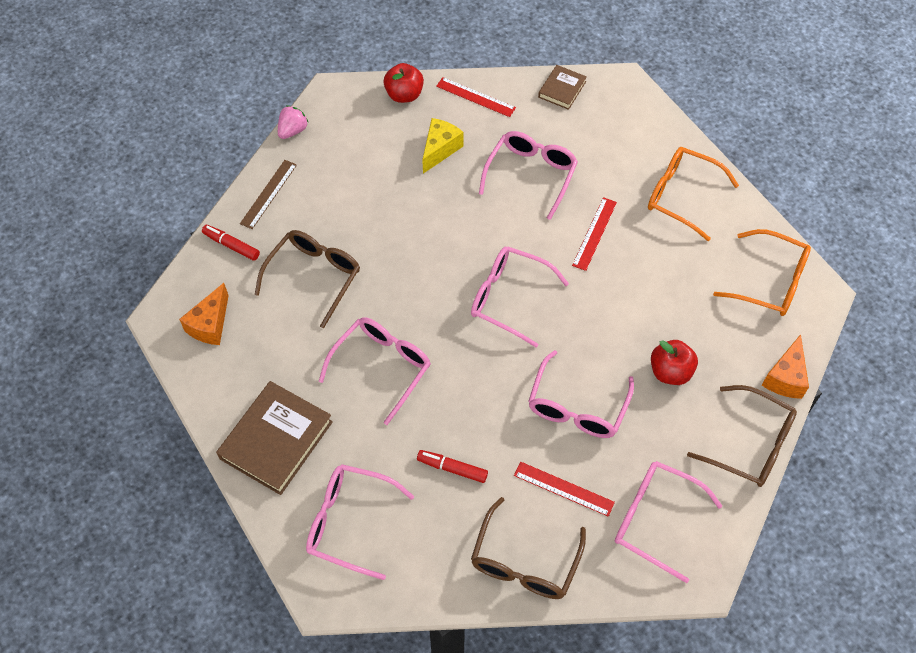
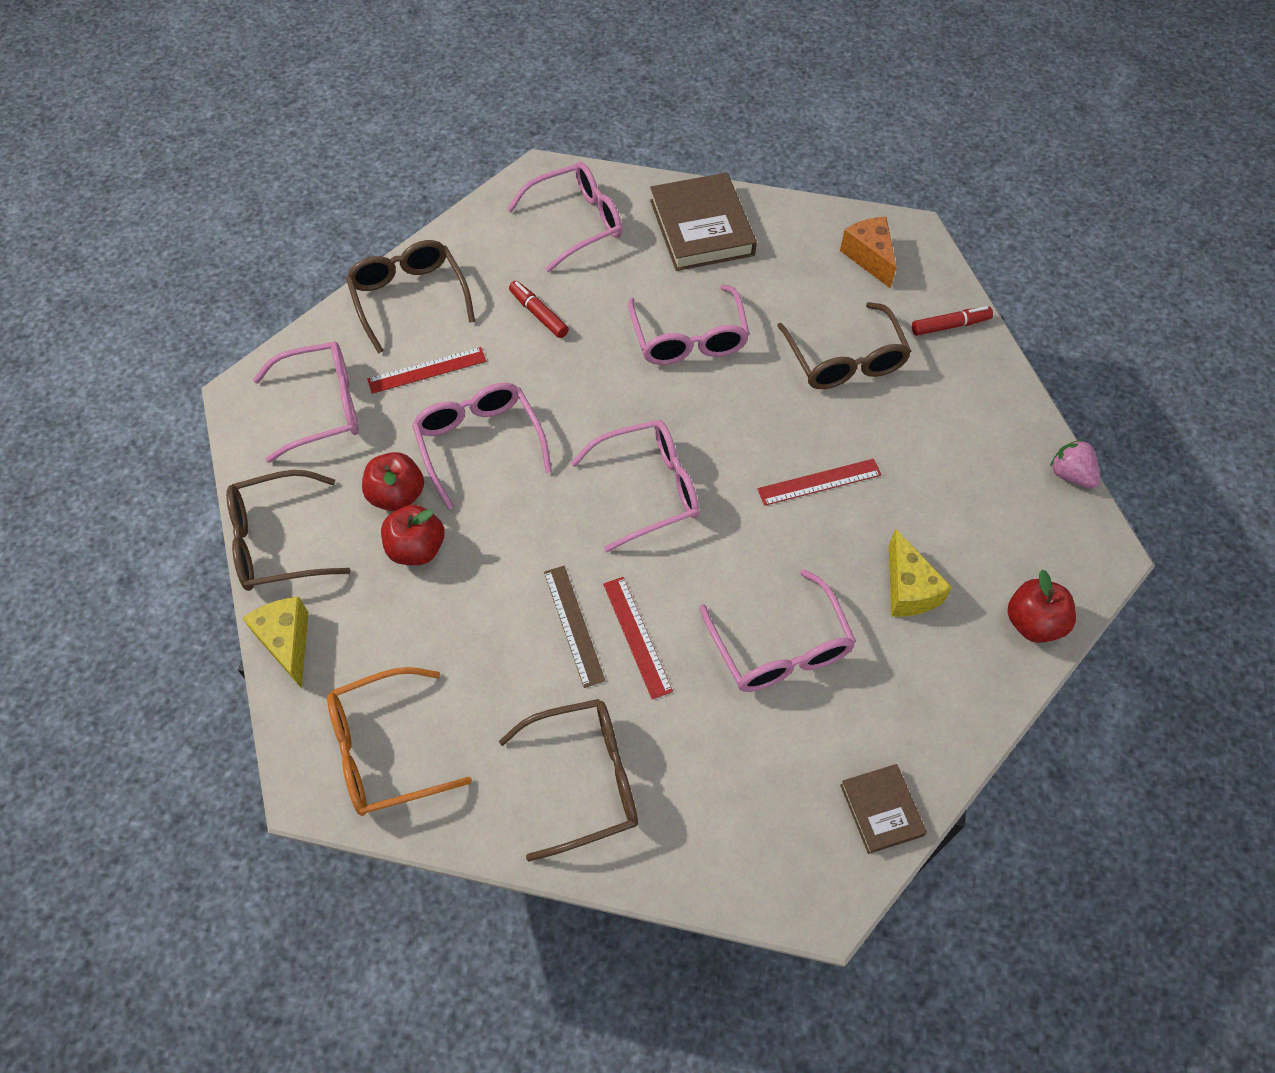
camera: 135 degrees right, 0 degrees up
brown ruler [240,160,297,229] -> brown ruler moved to [544,566,605,688]
pink strawberry [278,105,309,139] -> pink strawberry turned 150 degrees clockwise [1050,439,1100,488]
red marker [417,450,488,483] -> red marker turned 105 degrees counterclockwise [509,281,569,338]
red ruler [436,77,516,117] -> red ruler moved to [757,459,881,506]
orange glasses [648,147,739,241] -> brown glasses [499,699,638,862]
orange cheese [762,334,809,399] -> yellow cheese [242,597,309,689]
none -> red apple [362,452,424,512]

